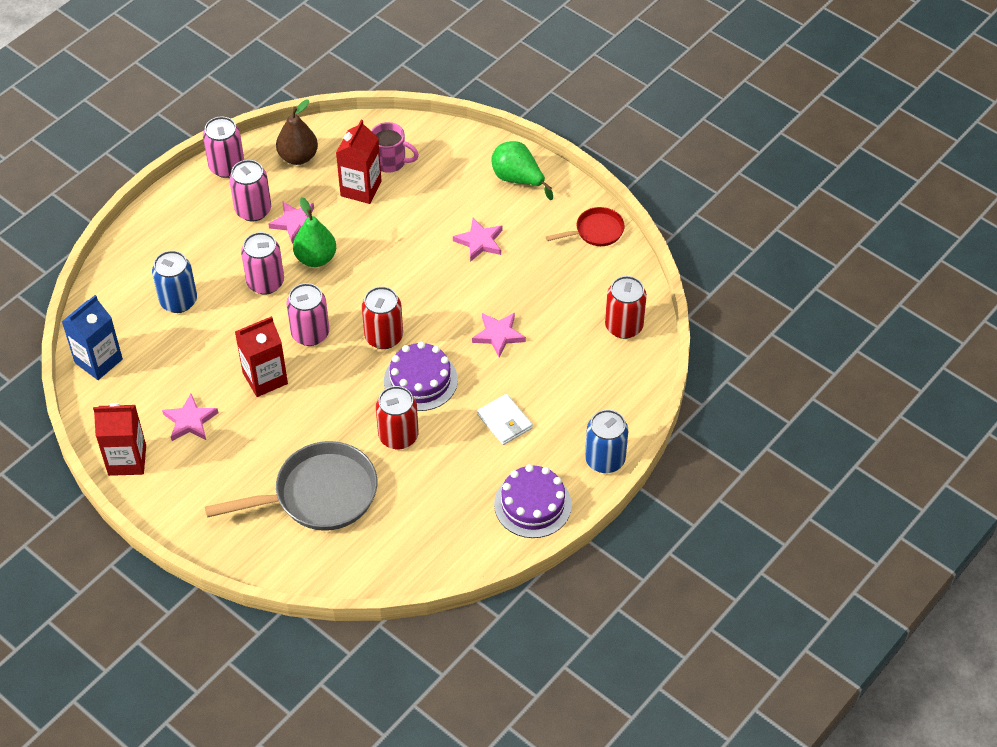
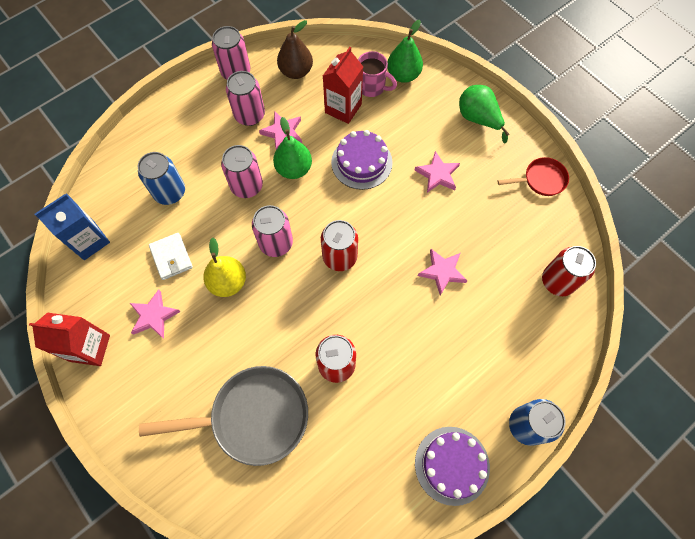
camera: 10 degrees right, 15 degrees up
red carton [235,316,288,397] -> yellow pear [203,238,246,297]
purple cake [384,342,458,411] -> purple cake moved to [331,130,393,190]
white wallet [477,394,533,445] -> white wallet moved to [149,233,193,280]
none -> green pear [387,20,423,83]

